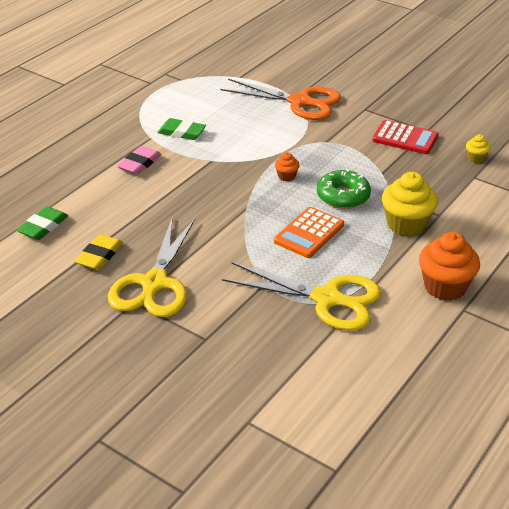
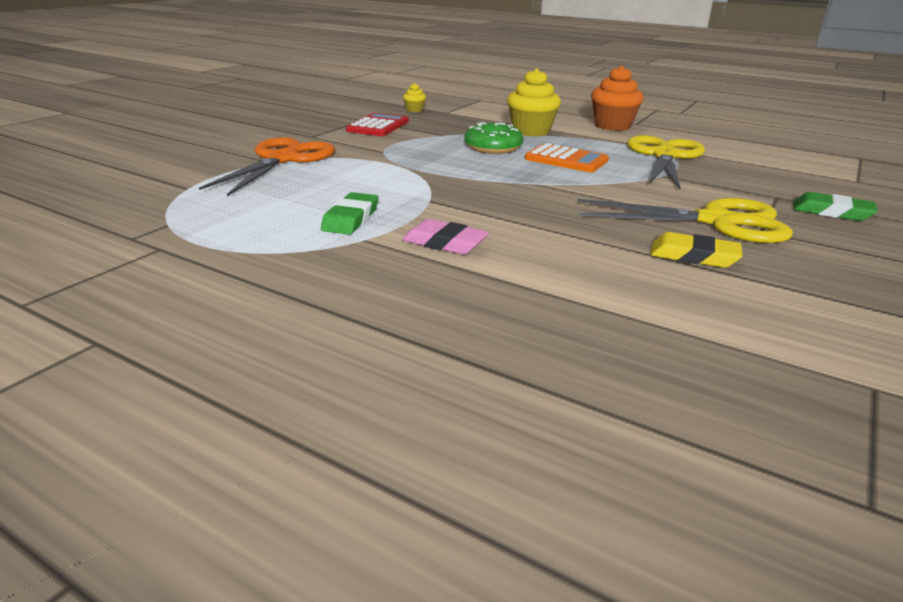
camera: 95 degrees left, 10 degrees down
green eraser [17,206,68,240] -> green eraser moved to [794,192,878,221]
orange cupcake [275,152,300,182] -> none

